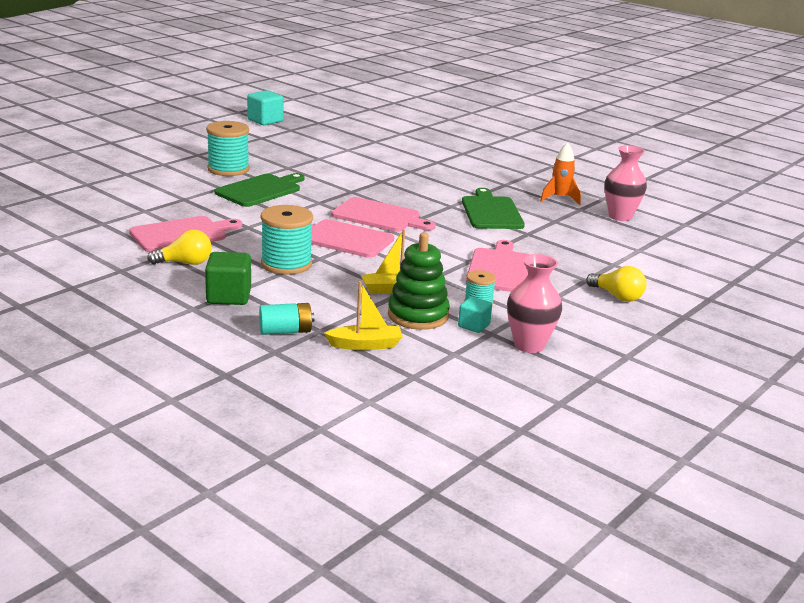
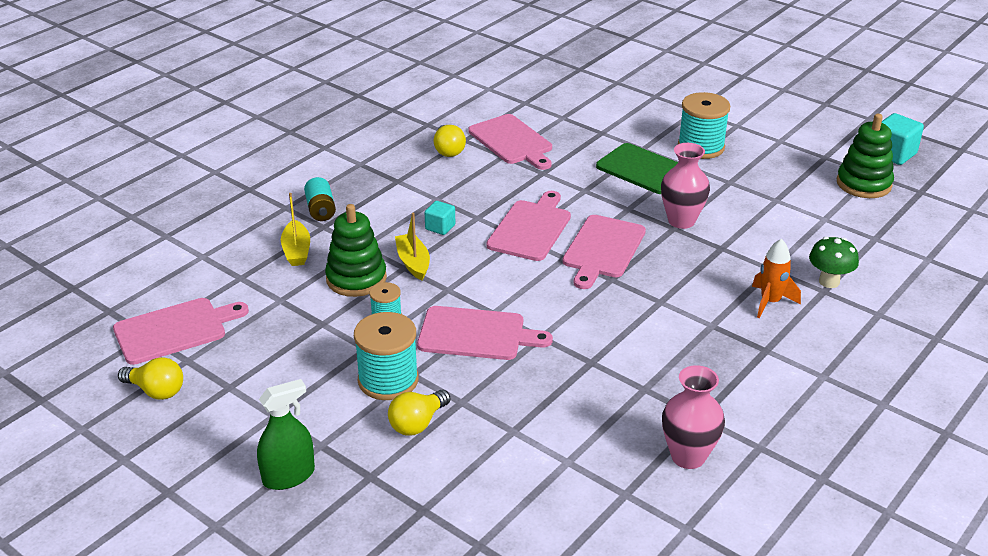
camera: 90 degrees right, 10 degrees up
green cube [205,252,251,305] -> none
turquoise spool [261,205,313,275] -> turquoise spool moved to [354,312,419,400]
turquoise cube [458,297,492,333] -> turquoise cube moved to [425,201,455,235]
green cutting board [462,188,525,229] -> none
pink vase [507,254,562,353] -> pink vase moved to [661,143,710,229]
orange rocket [540,142,581,205] -> orange rocket moved to [752,239,801,318]
none -> pink cutting board [113,298,249,365]
none -> yellow light bulb [118,357,183,400]
none -> green spray bottle [257,379,315,490]
none -> green mushroom [809,236,859,288]
none -> green stacking toy [837,114,894,198]

